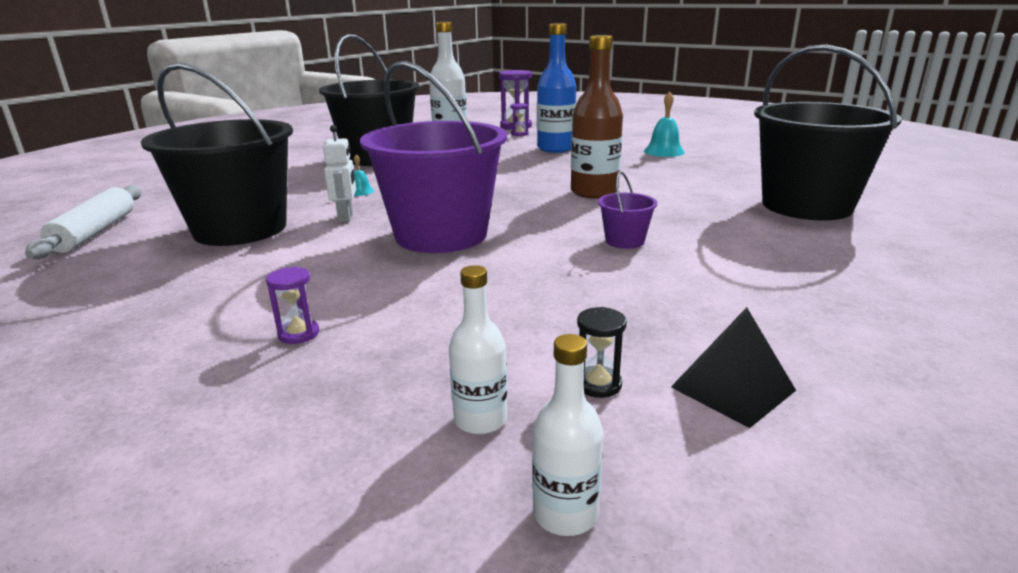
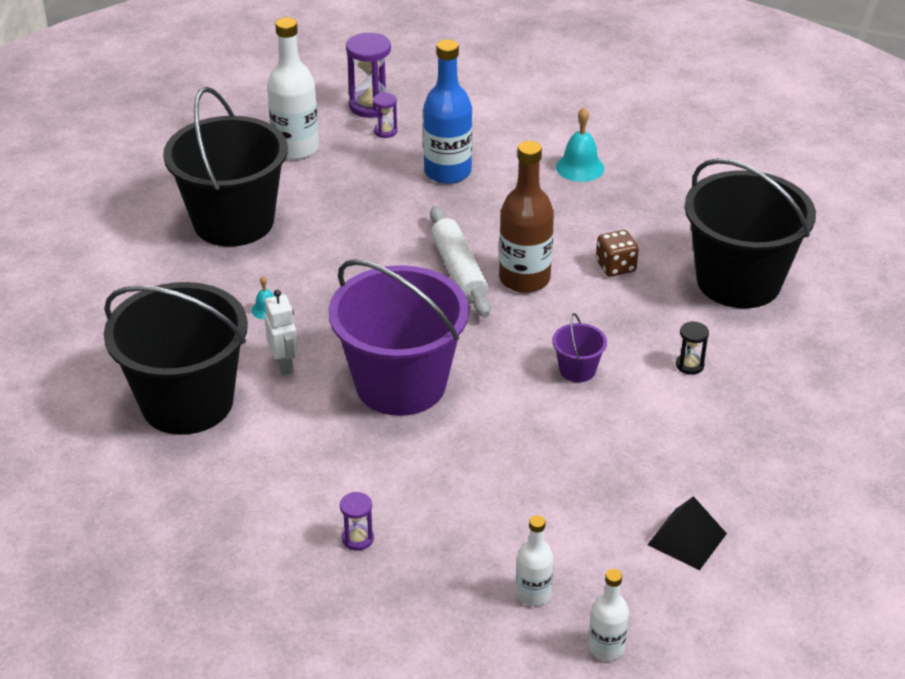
camera: 15 degrees left, 15 degrees up
white rolling pin [25,185,141,259] -> white rolling pin moved to [430,206,491,317]
black hourglass [577,307,627,398] -> black hourglass moved to [676,321,709,375]
none -> brown dice [596,230,639,277]

